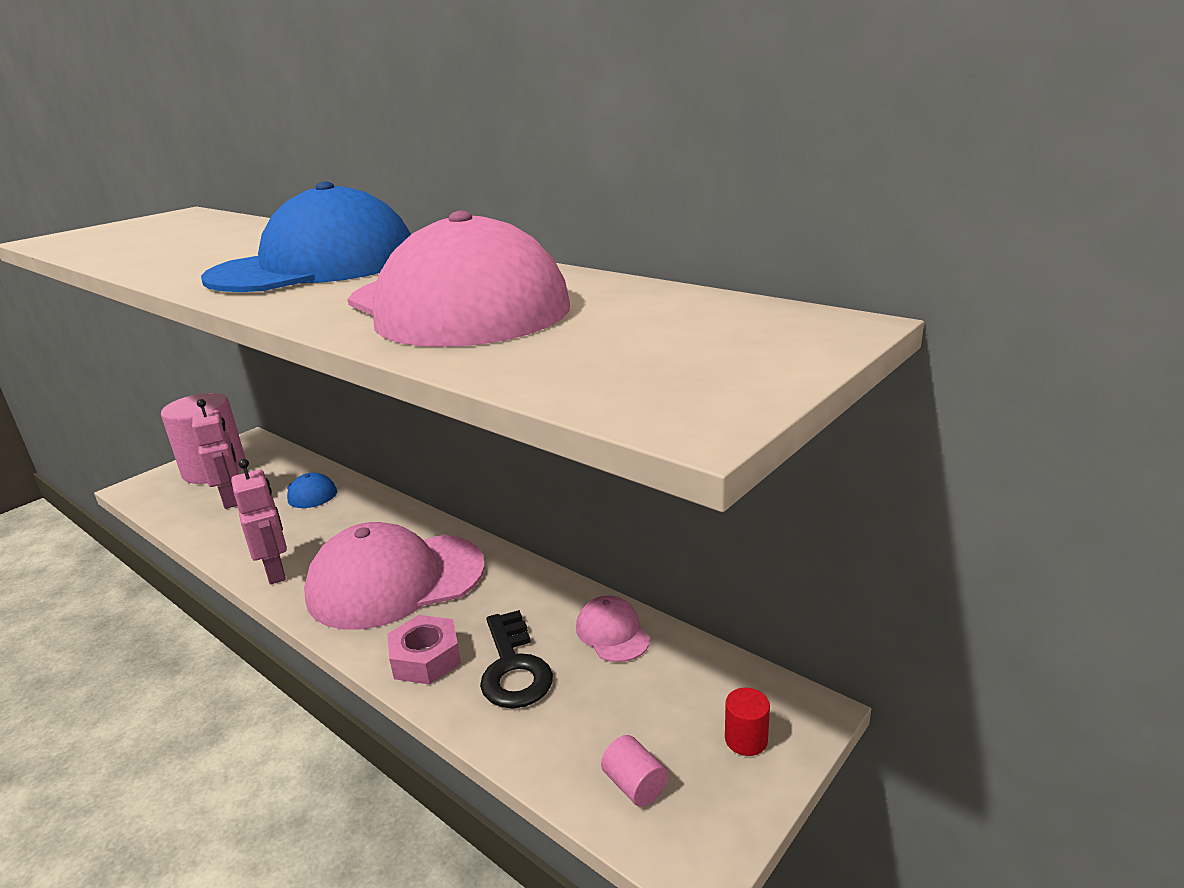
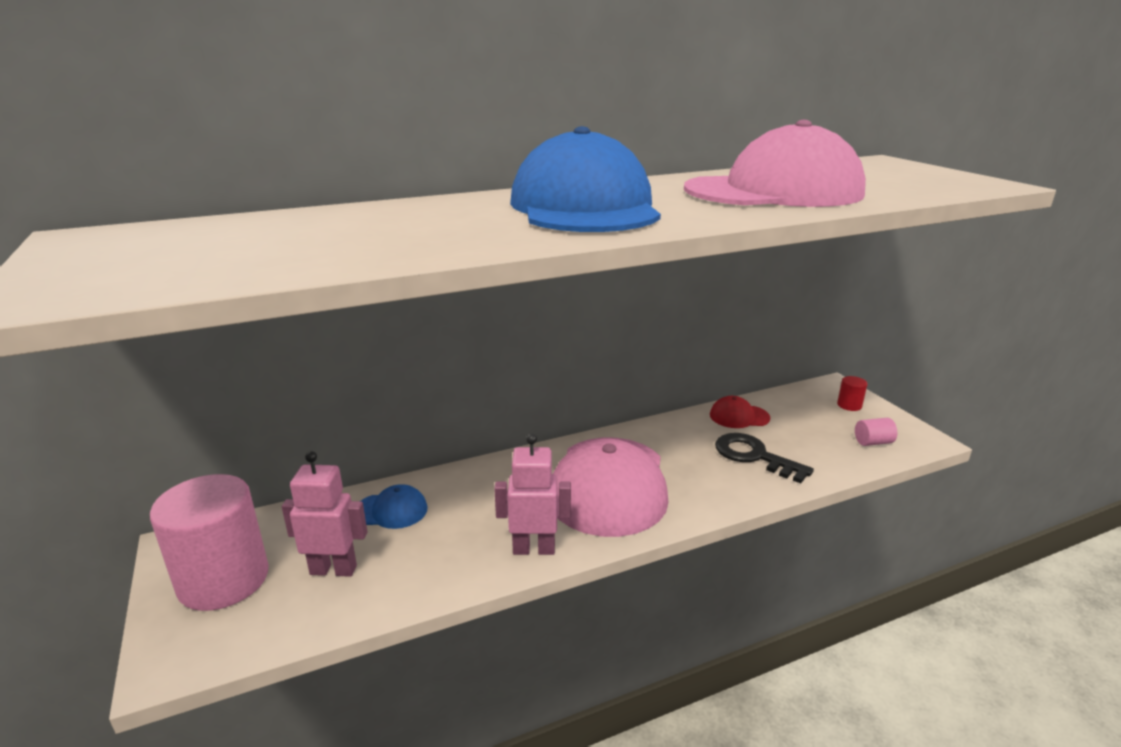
camera: 65 degrees left, 0 degrees up
pink nut [387,615,461,685] -> none
black key [480,610,553,709] -> black key turned 150 degrees counterclockwise [715,433,814,483]
pink cap [576,595,650,662] -> red cap [710,396,770,428]

